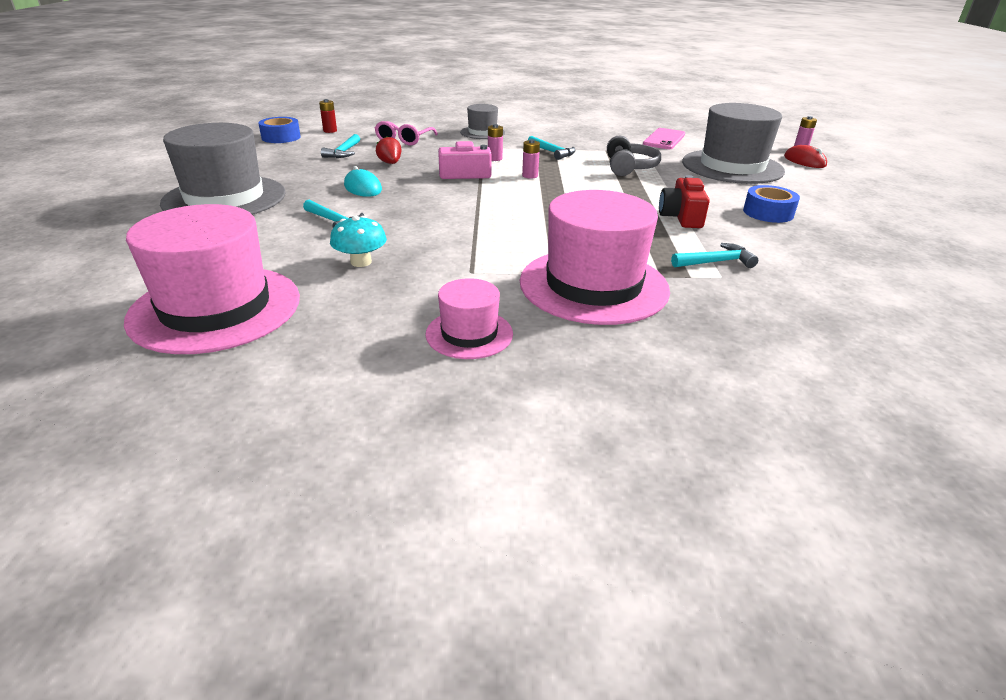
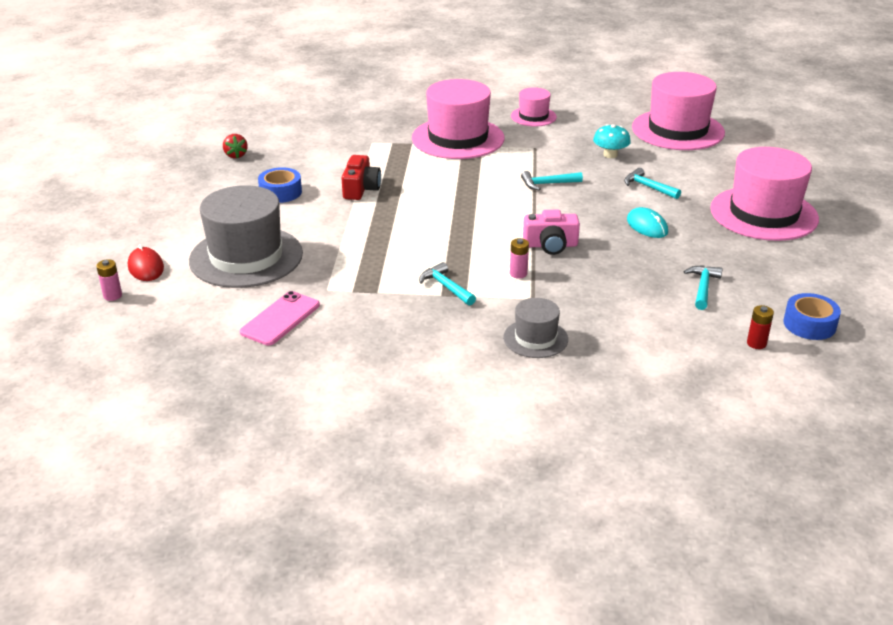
camera: 175 degrees left, 0 degrees up
grey hat [160,123,286,215] -> pink hat [710,147,819,241]
pink glasses [375,121,438,145] -> none
red strawberry [376,136,401,164] -> red strawberry moved to [223,134,248,158]
pink battery [522,139,540,179] -> none
grey headphones [607,136,661,176] -> none
turquoise hammer [671,243,758,268] -> turquoise hammer moved to [521,171,583,190]

